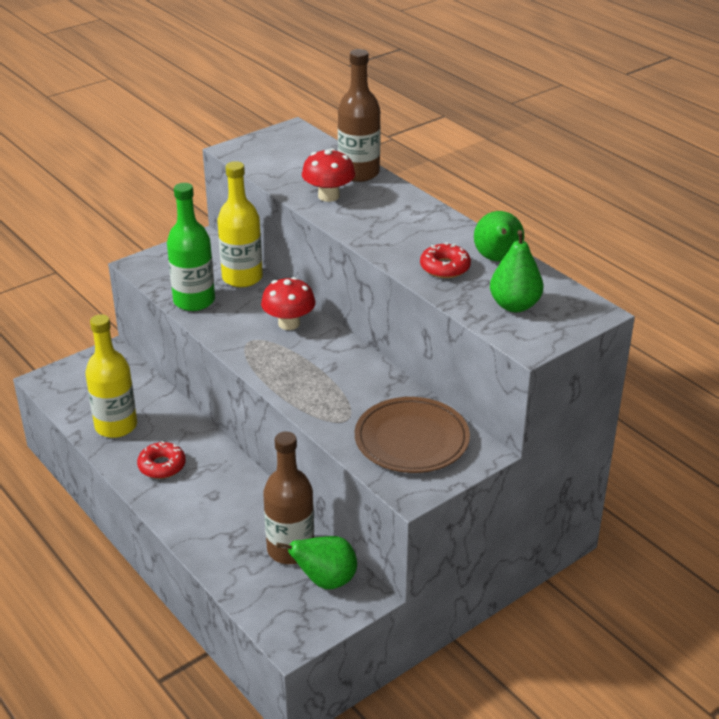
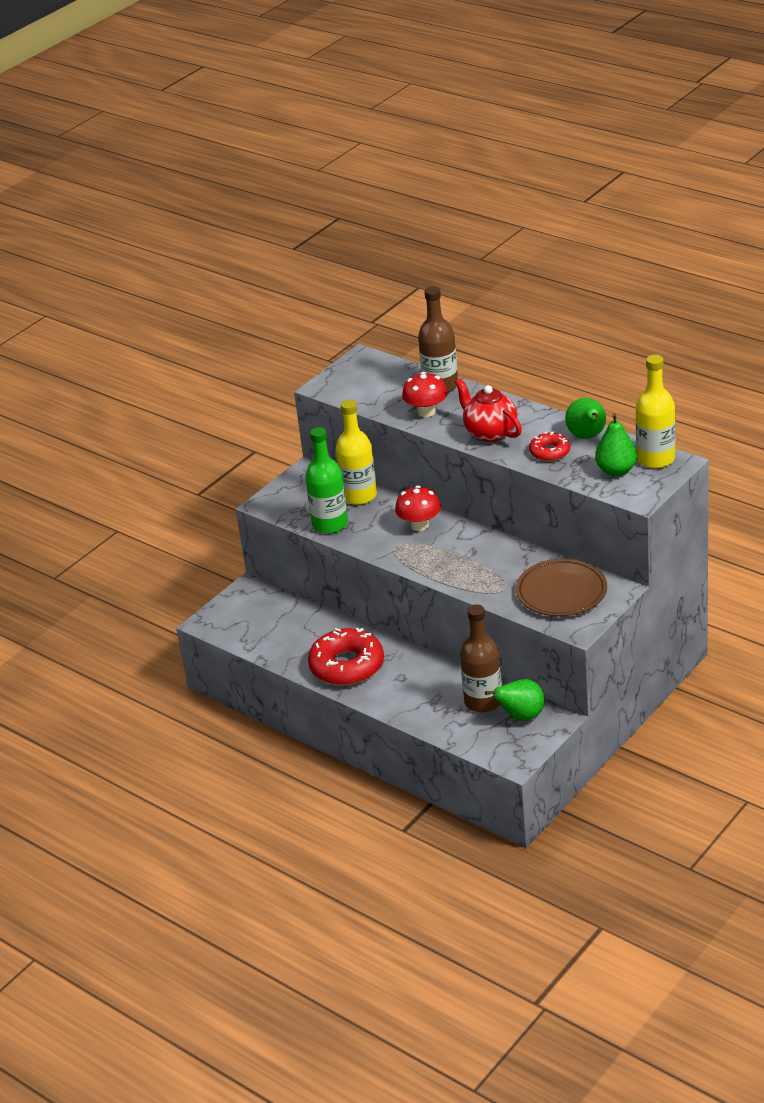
camera: 10 degrees left, 0 degrees up
yellow bottle [86,315,137,438] -> yellow bottle moved to [636,355,676,469]
red donut [137,441,186,479] -> red donut [308,628,384,685], size x1.87
none -> red teapot [455,378,522,442]

